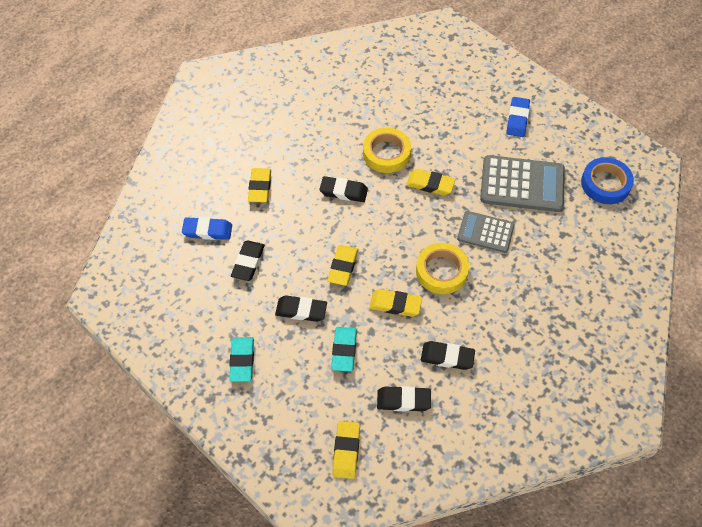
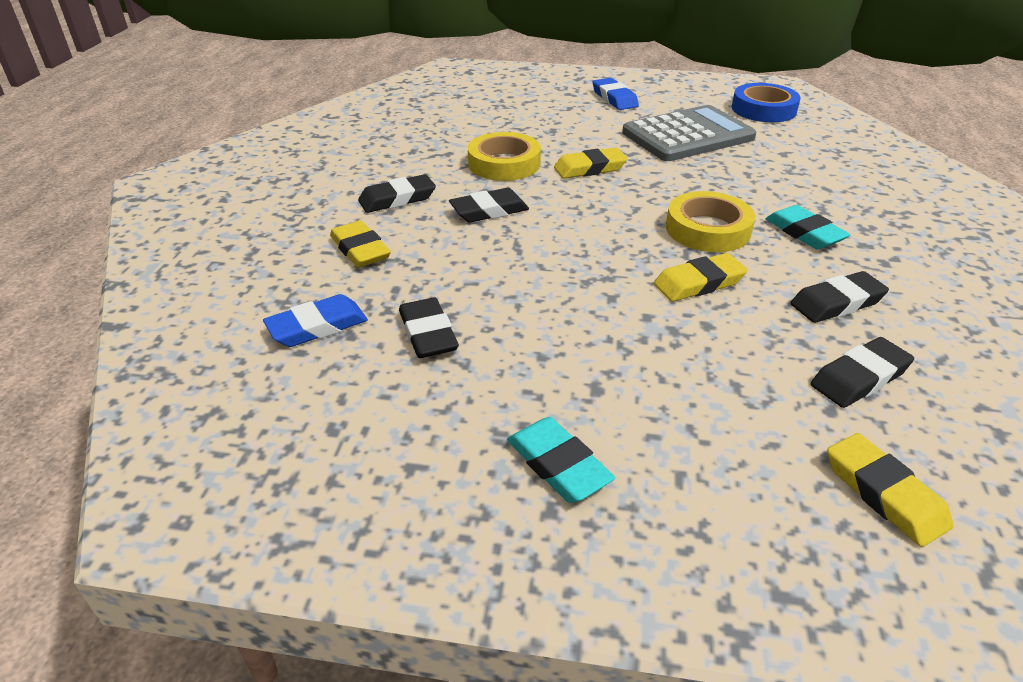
camera: 35 degrees left, 20 degrees down
black eraser [275,295,327,322] -> black eraser moved to [358,174,436,213]
yellow eraser [328,245,358,286] -> none
turquoise eraser [331,327,357,372] -> turquoise eraser moved to [766,205,851,249]
grey calculator [457,211,515,253] -> none

